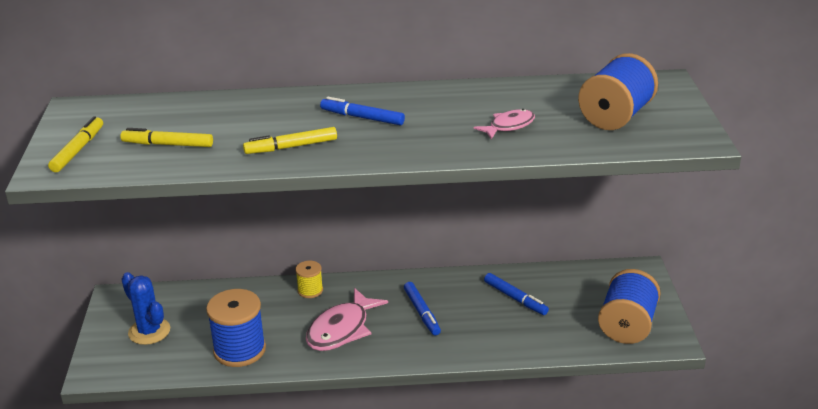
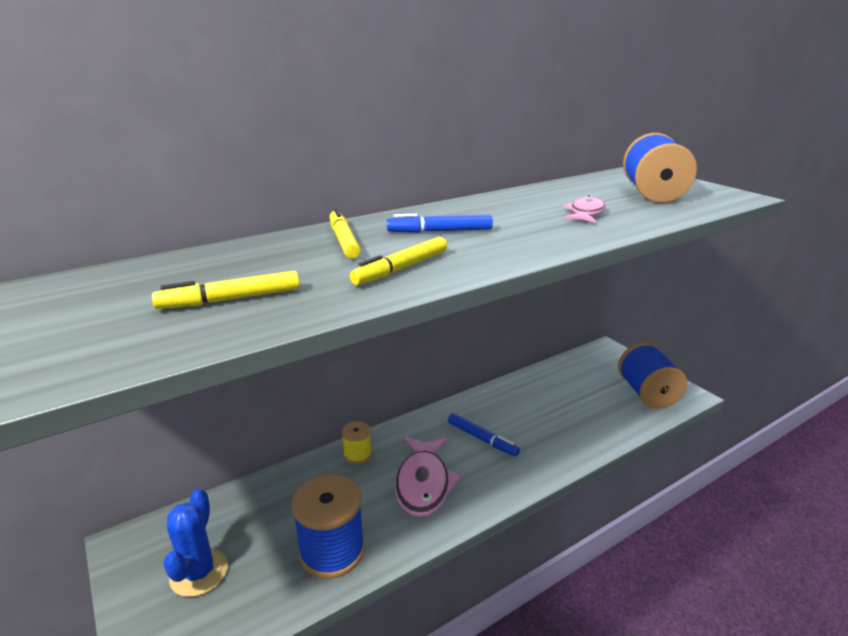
camera: 30 degrees left, 5 degrees down
yellow marker [48,116,103,172] -> yellow marker moved to [329,208,361,259]
blue cactus [121,272,170,345] -> blue cactus turned 75 degrees clockwise [163,489,228,597]
blue marker [484,273,549,315] -> none

